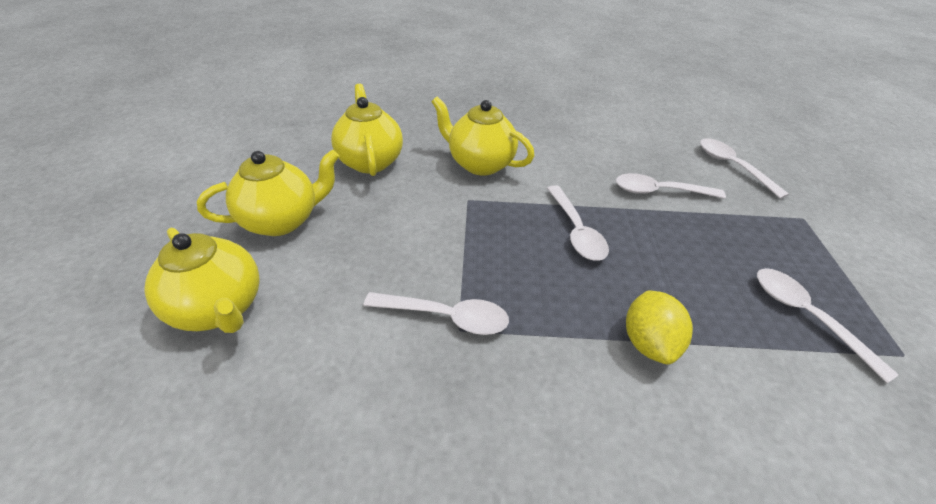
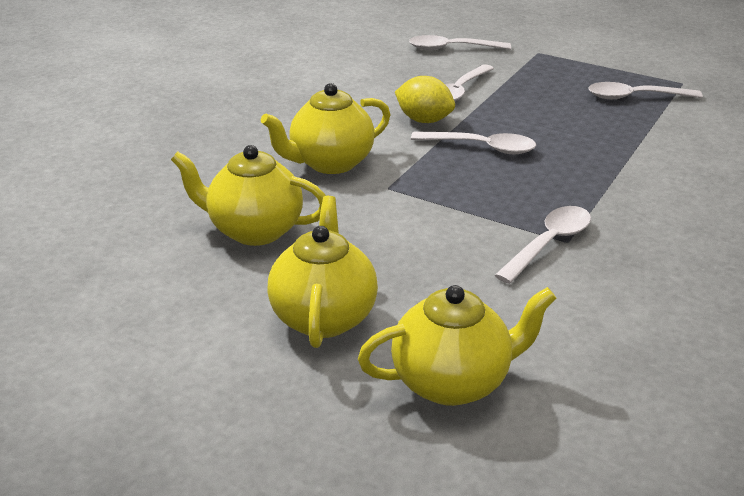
camera: 60 degrees left, 10 degrees down
yellow lemon [626,290,693,364] -> yellow lemon moved to [395,76,455,123]

